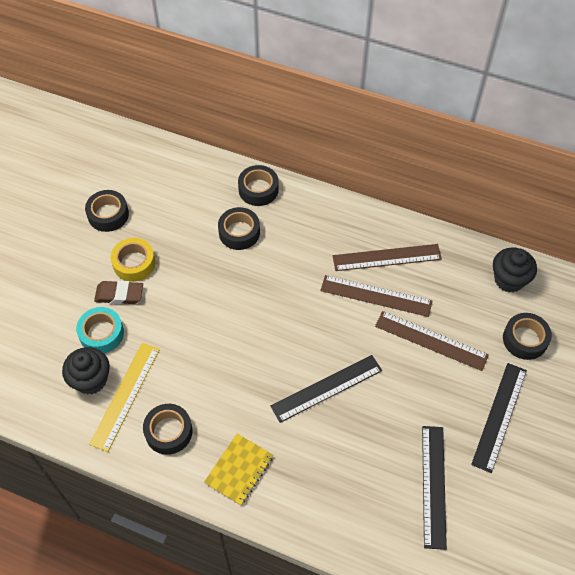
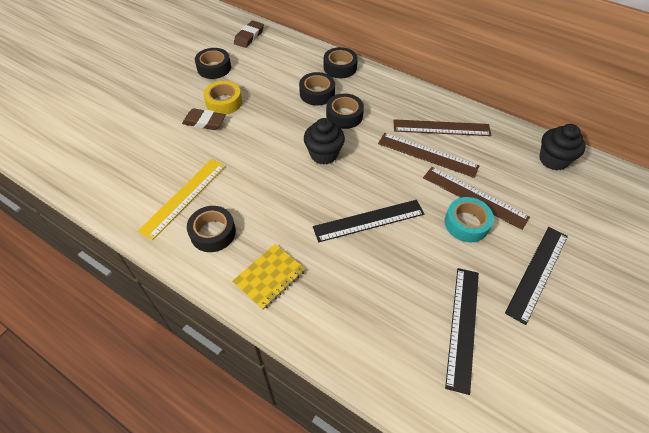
camera: 10 degrees right, 5 degrees down
black cupcake [62,347,110,394] -> black cupcake moved to [304,118,345,165]
turquoise tape [76,307,124,353] -> turquoise tape moved to [445,197,494,242]
black tape [503,313,552,360] -> black tape moved to [326,94,364,129]
none -> brown eraser [234,21,264,48]

